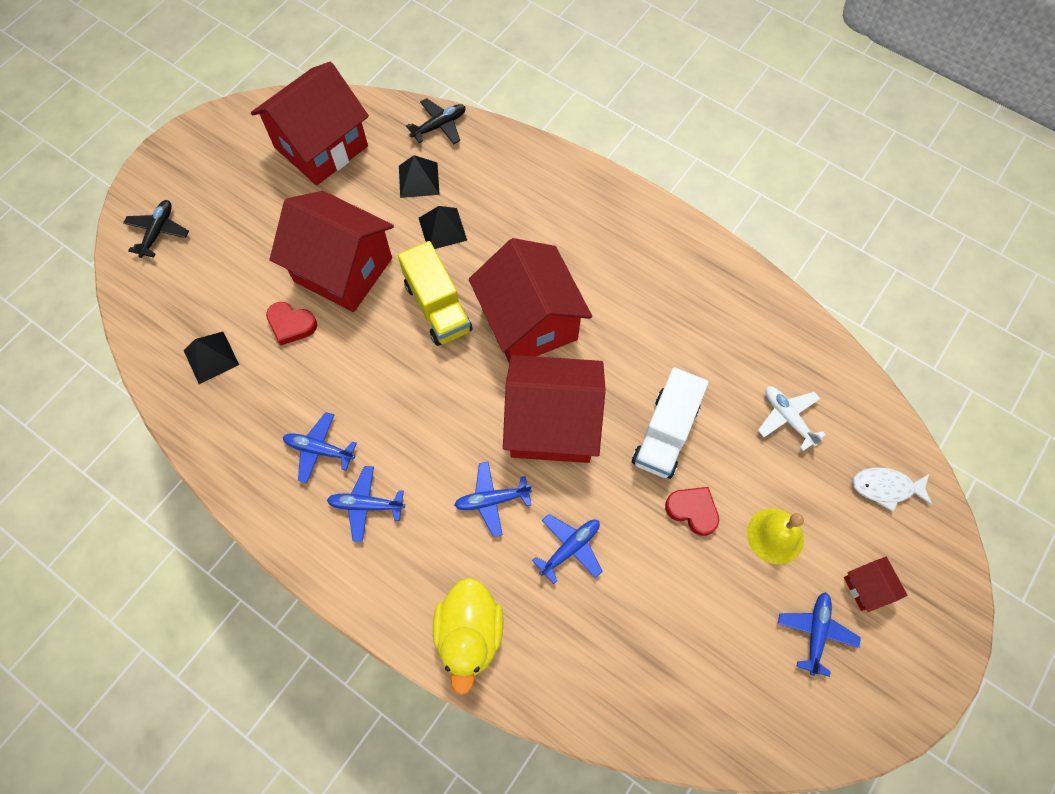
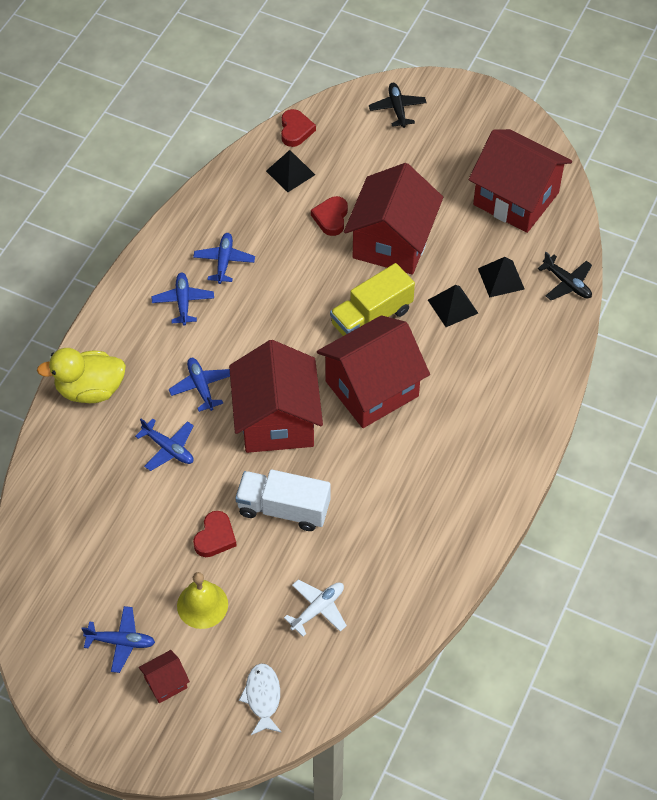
camera: 80 degrees right, 10 degrees down
black plane [123,200,189,258] -> black plane turned 105 degrees counterclockwise [369,83,427,128]
none -> red heart [281,109,316,147]

